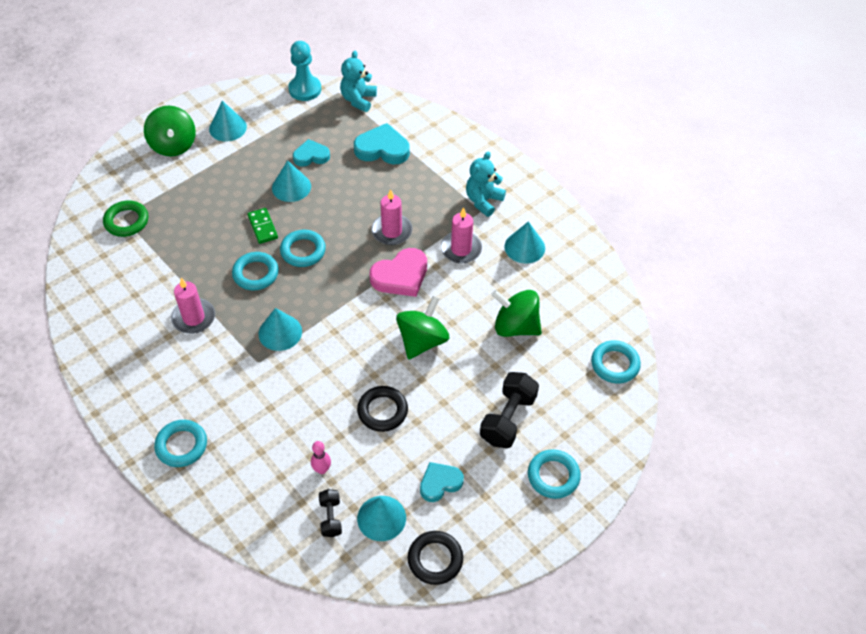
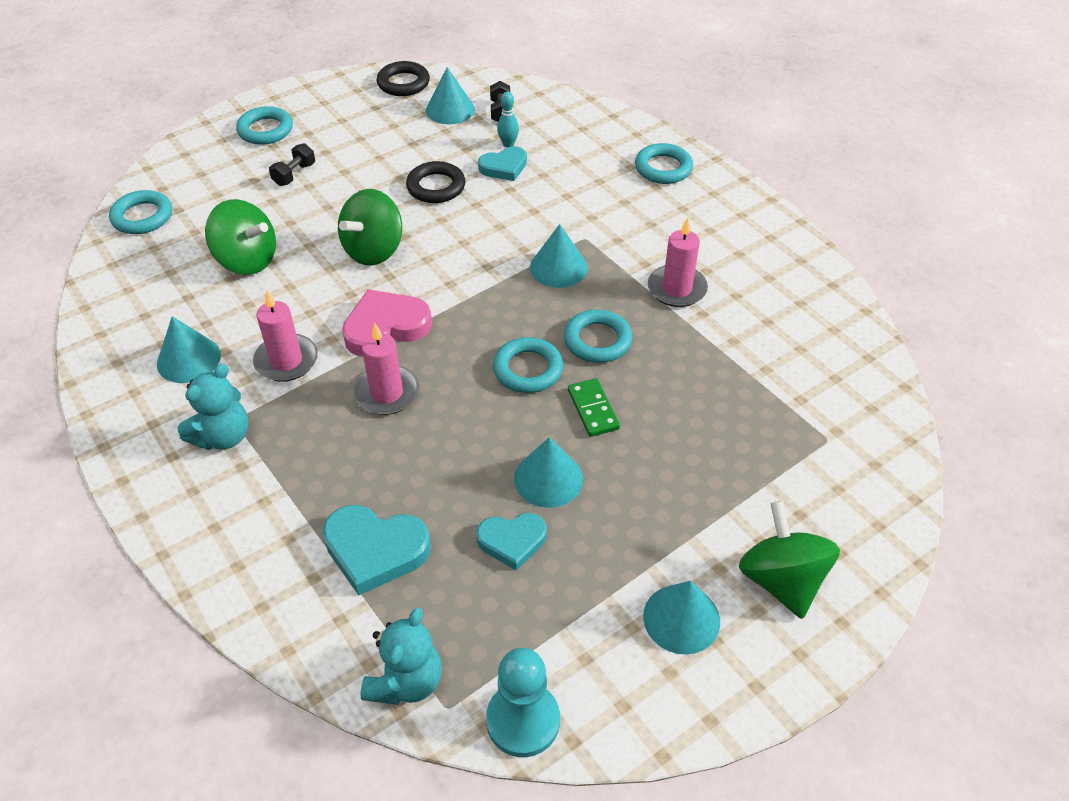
camera: 175 degrees left, 5 degrees down
green ring [103,201,148,237] -> none
pink bowling pin [311,441,331,474] -> turquoise bowling pin [497,92,519,148]
turquoise heart [420,462,464,502] -> turquoise heart moved to [478,146,527,181]
black dumbbell [480,372,539,448] -> black dumbbell [269,143,315,186], size x0.56

